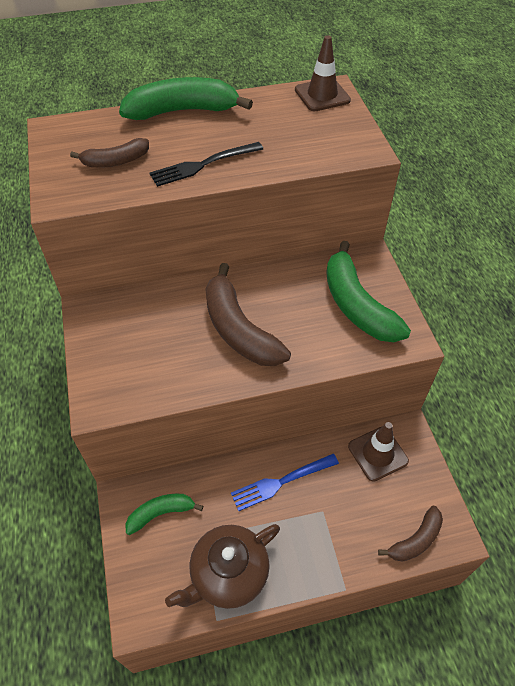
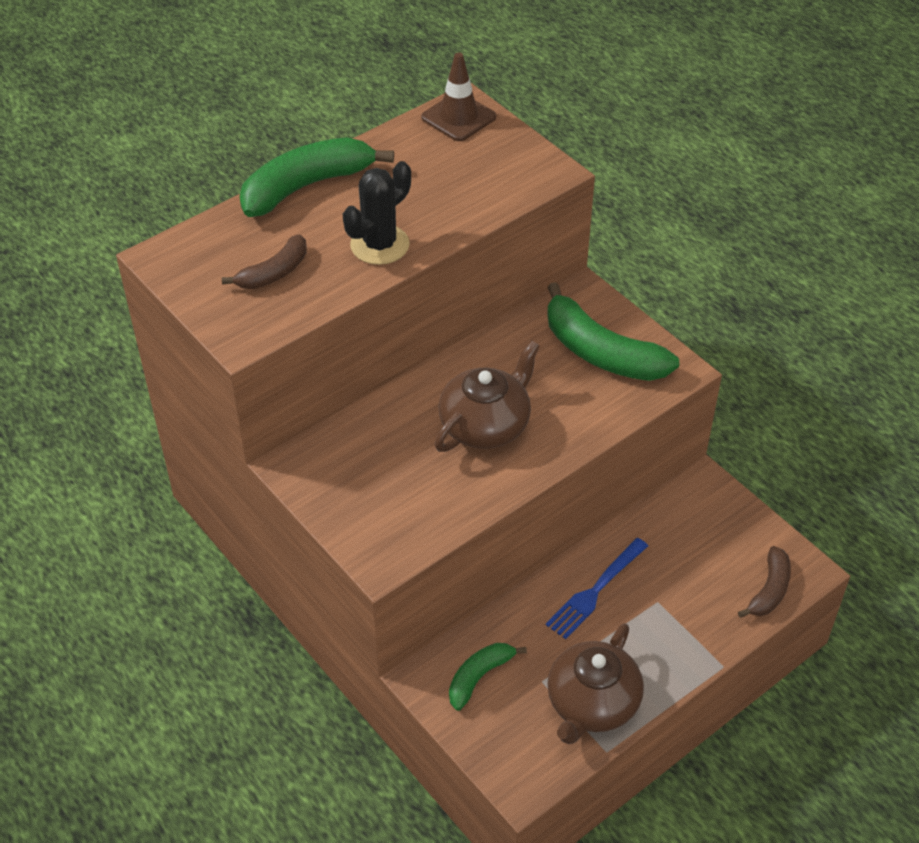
camera: 25 degrees left, 5 degrees down
black fork [150,142,263,187] -> black cactus [343,161,411,265]
brown banana [205,263,291,366] -> brown teapot [435,340,540,452]
brown traffic cone [348,422,409,482] -> none

